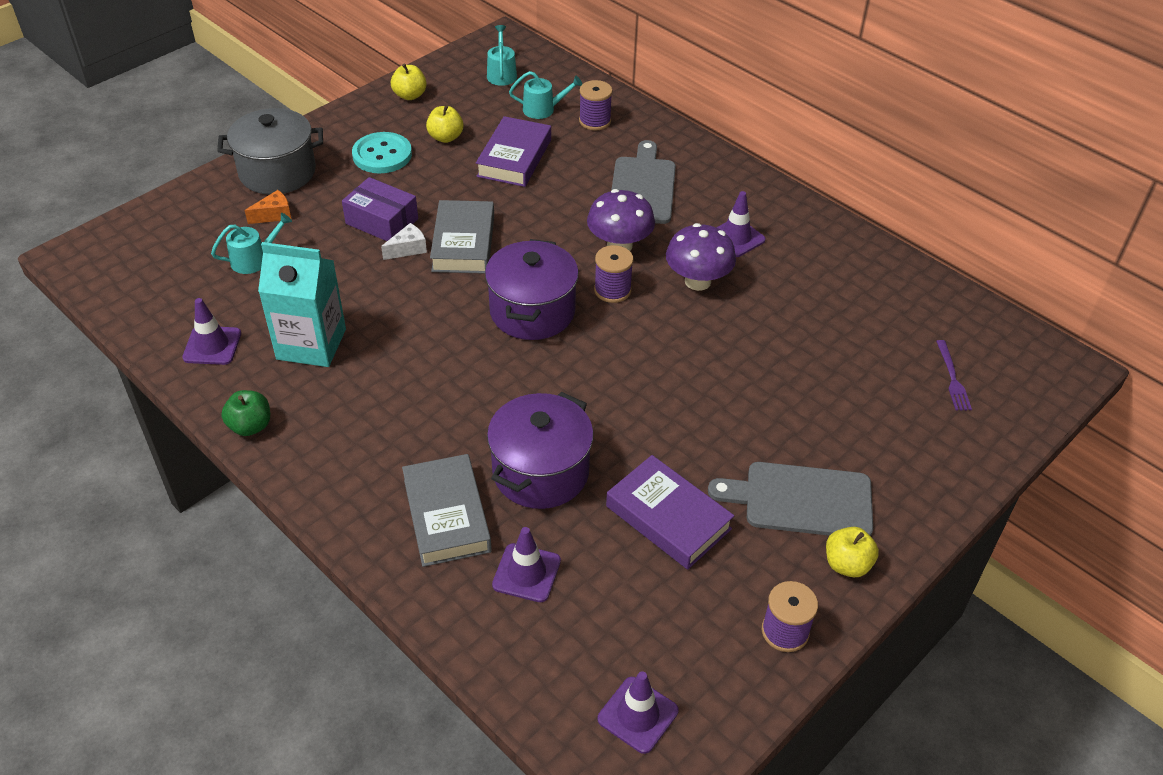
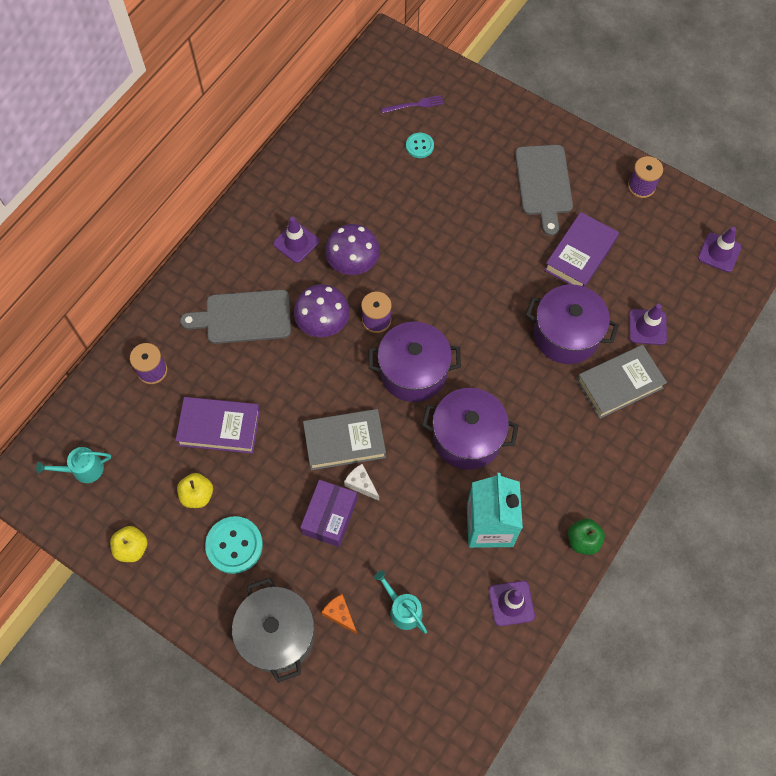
camera: 100 degrees left, 20 degrees up
turquoise watering can [509,71,582,119] -> none
yellow apple [826,527,879,577] -> none
none -> turquoise button [406,133,434,158]
none -> purple pot [422,388,519,470]

